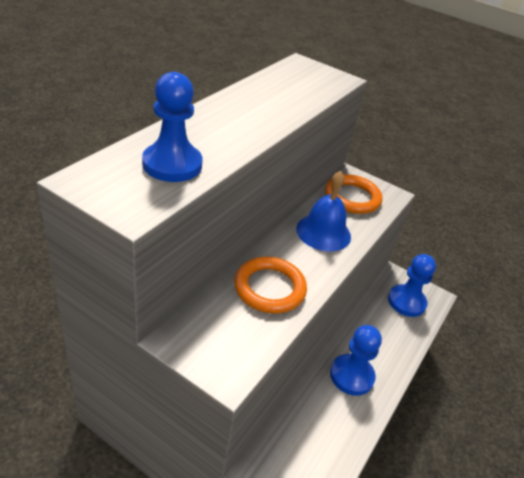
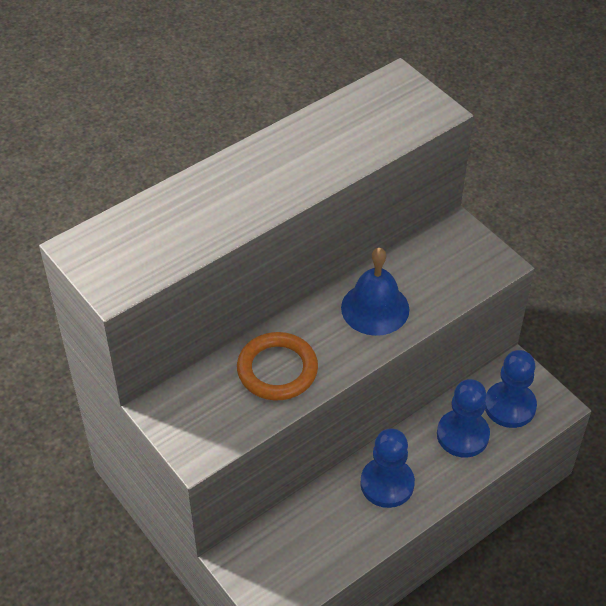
camera: 25 degrees right, 10 degrees up
blue pawn [142,72,202,182] -> blue pawn moved to [437,379,490,457]
orange ring [325,174,382,214] -> none

